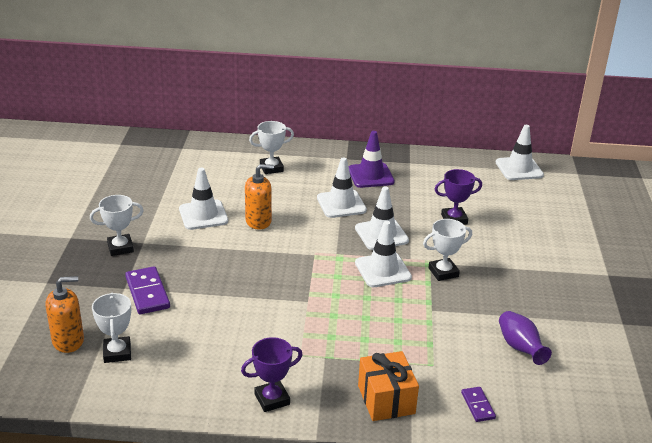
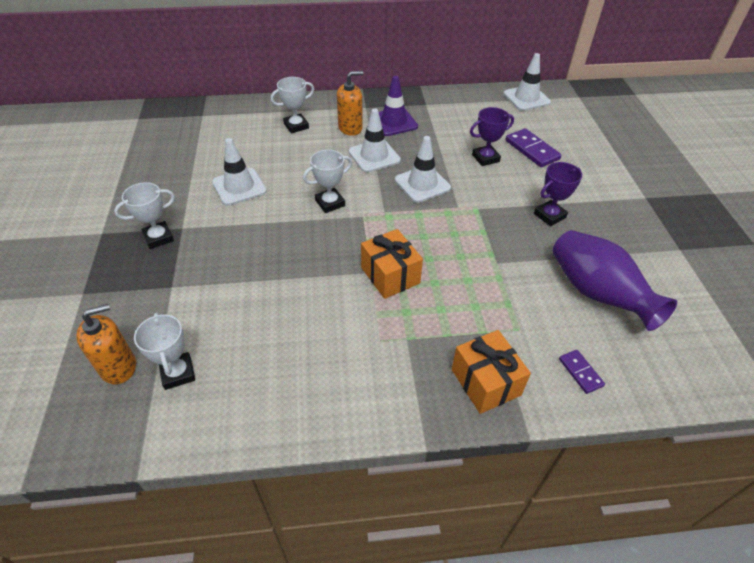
camera: 10 degrees left, 15 degrees up
purple domino [125,266,170,314] -> purple domino moved to [505,128,562,167]
purple trophy [241,337,303,412] -> purple trophy moved to [534,162,582,226]
orange soap dispenser [245,164,274,230] -> orange soap dispenser moved to [337,71,363,136]
white traffic cone [355,221,412,287] -> none
white trophy [423,219,472,281] -> white trophy moved to [303,150,352,213]
purple vase [499,311,552,365] -> purple vase [553,230,677,331], size x1.71
none -> orange gift [361,229,423,299]

